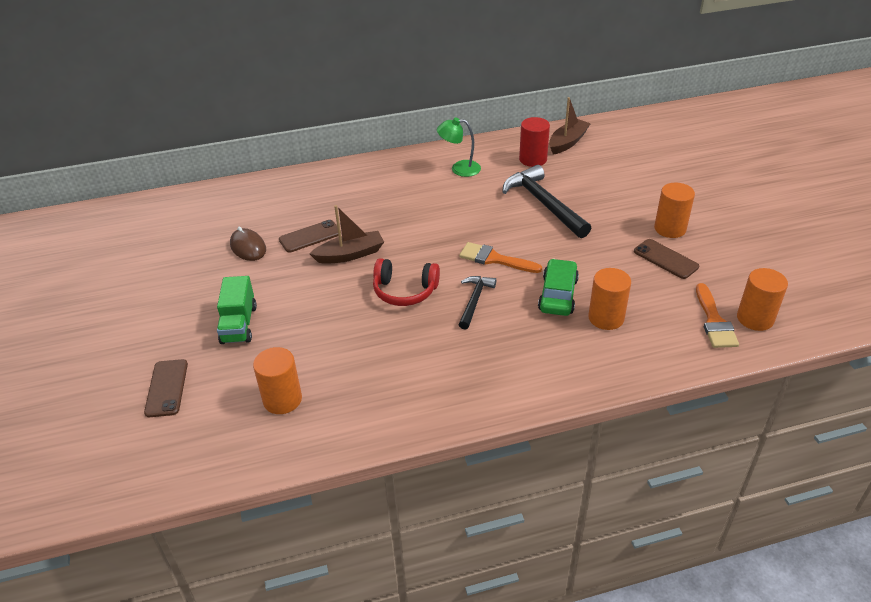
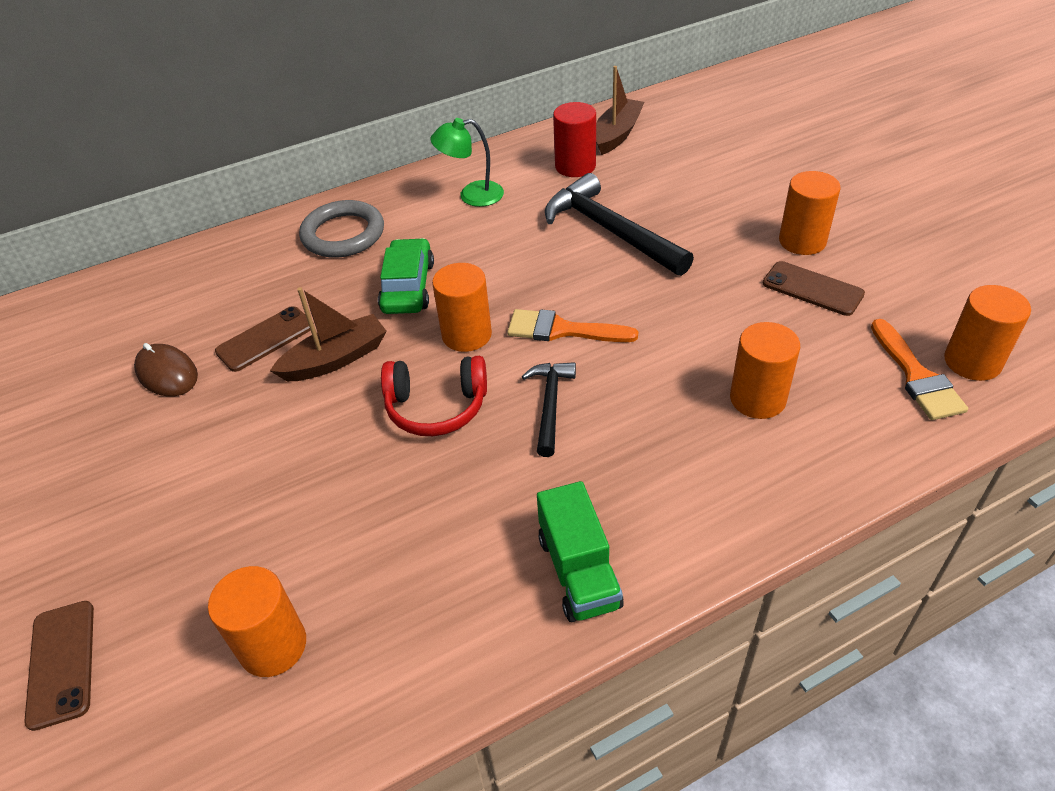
camera: 10 degrees left, 5 degrees up
green truck [217,276,257,344] -> green truck moved to [537,481,623,622]
green car [538,259,579,316] -> green car moved to [378,238,434,314]
none -> grey ring [299,200,384,258]
none -> orange cylinder [432,263,492,352]

